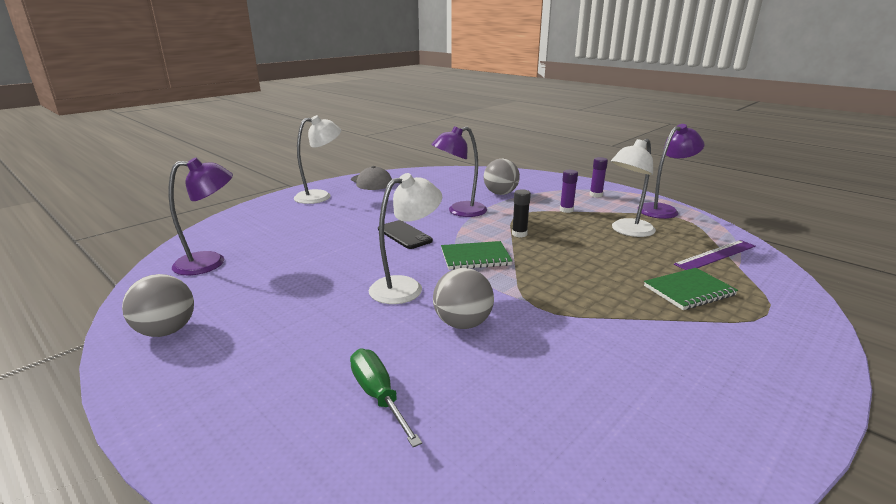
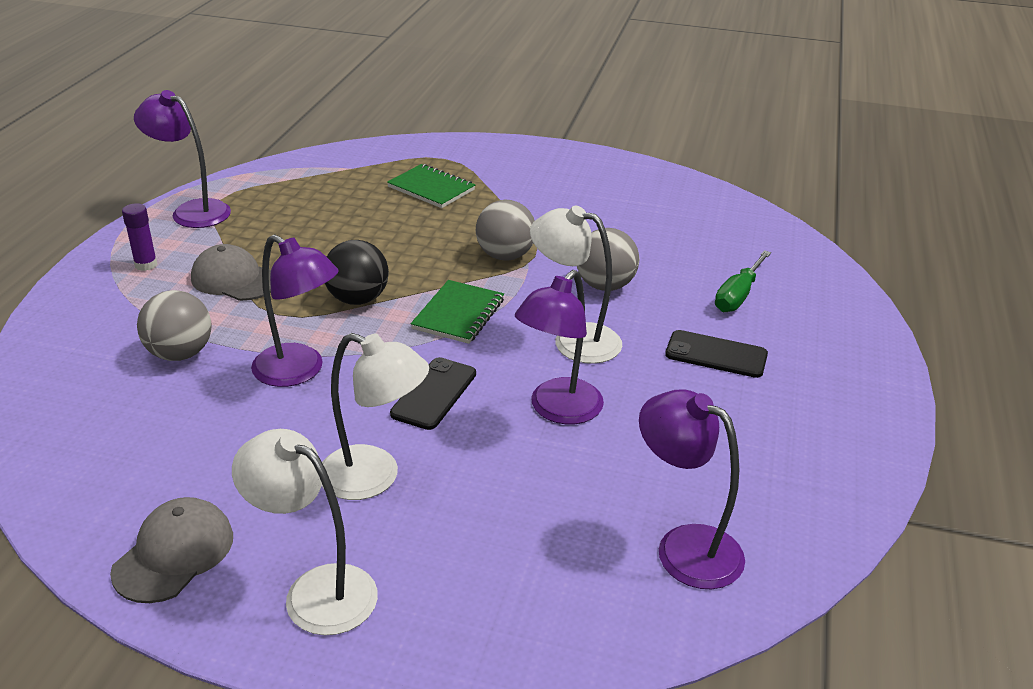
camera: 120 degrees left, 10 degrees up
grey ball [122,274,194,337] -> grey ball moved to [476,200,535,261]
green notebook [441,241,512,270] -> green notebook turned 60 degrees clockwise [411,280,504,344]
black glue stick [512,189,531,238] -> black ball [325,240,389,305]
purple glue stick [560,170,578,213] -> grey cap [191,244,271,301]
white lamp [610,139,656,237] -> white lamp moved to [322,333,429,500]
purple ruler [674,240,756,270] -> none
none -> purple lamp [515,270,604,424]
none -> black phone [665,330,768,378]

